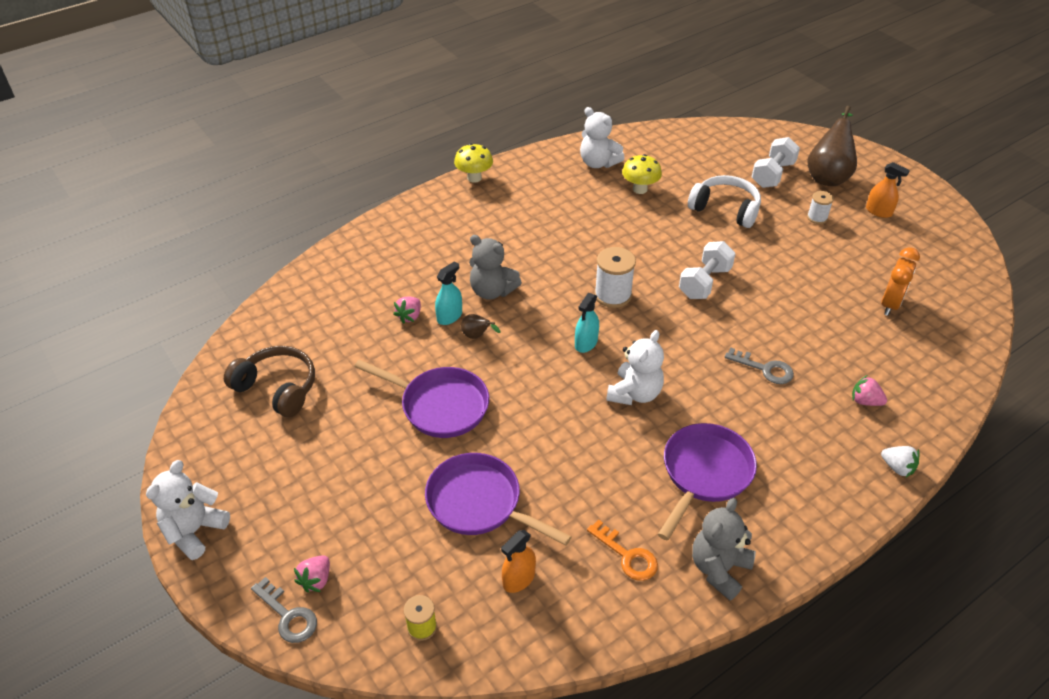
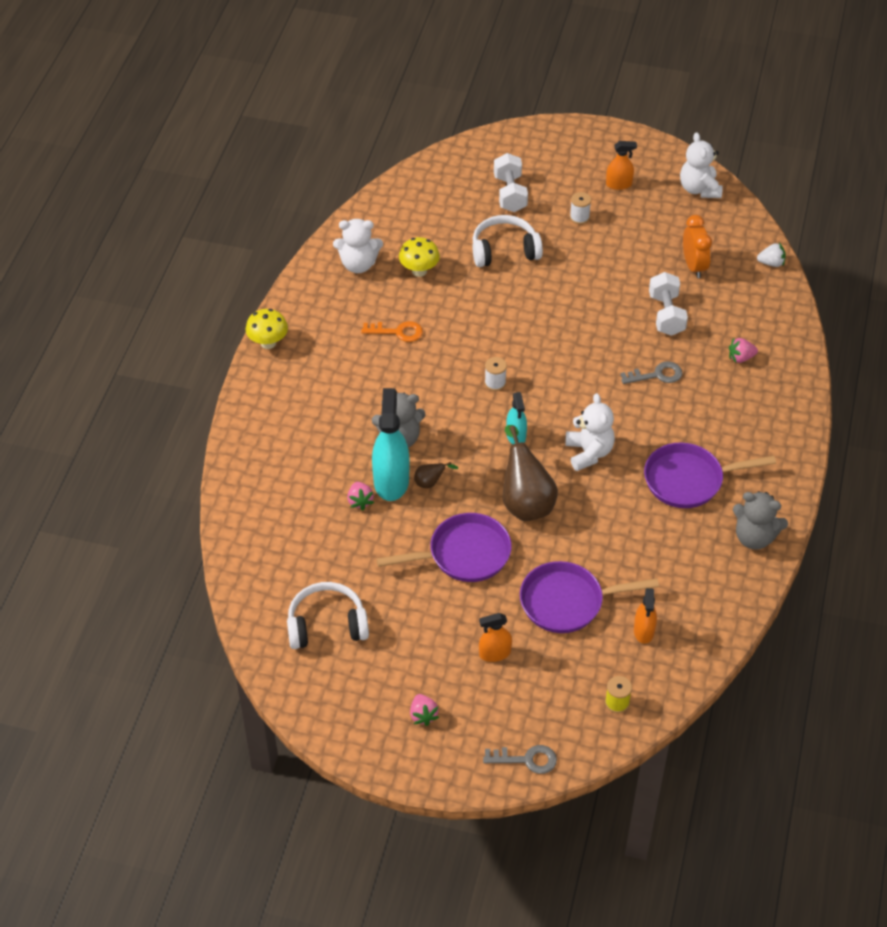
camera: 40 degrees left, 5 degrees up
white teddy bear [146,460,230,560] -> white teddy bear moved to [680,132,723,198]
brown headphones [224,346,315,418] -> white headphones [287,582,369,649]
pink strawberry [294,555,330,592] -> pink strawberry moved to [410,694,439,726]
turquoise spray bottle [435,261,462,325] -> turquoise spray bottle [372,388,410,501], size x1.81
orange key [587,520,658,581] -> orange key moved to [361,321,423,342]
white spool [594,247,636,308] -> white spool [485,357,507,391], size x0.59
purple pan [658,423,757,540] -> purple pan turned 90 degrees counterclockwise [644,443,776,508]
white dumbbell [679,241,736,299] -> white dumbbell moved to [649,272,688,336]
grey teddy bear [692,498,756,600] -> grey teddy bear turned 60 degrees counterclockwise [733,491,788,549]
brown pear [807,106,857,186] -> brown pear moved to [503,425,558,521]
white strawberry [881,446,919,477] -> white strawberry moved to [757,242,786,267]
none -> orange spray bottle [479,613,512,662]

